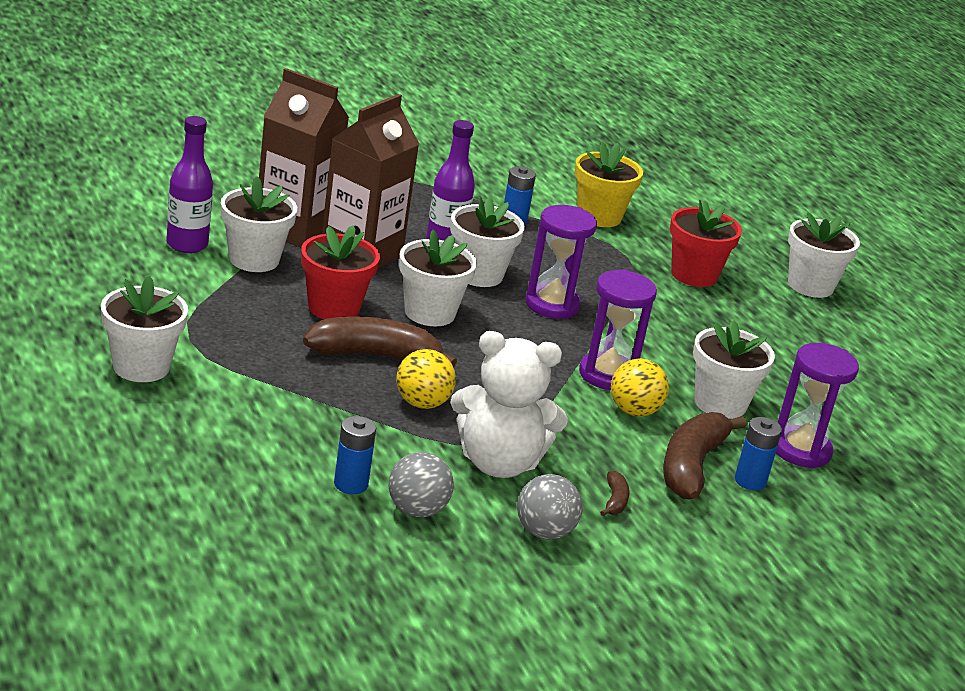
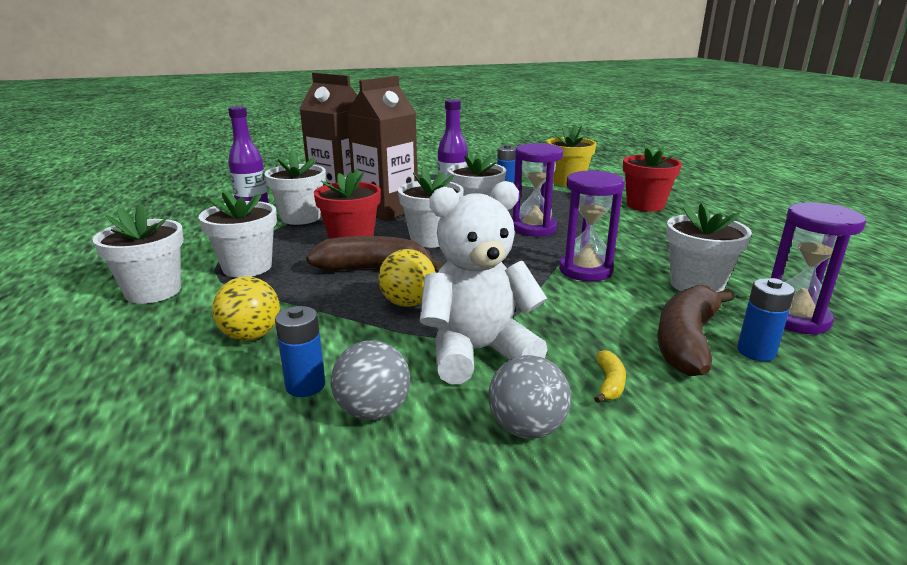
camera: 10 degrees right, 5 degrees down
white teddy bear [450,331,568,478] -> white teddy bear turned 150 degrees clockwise [420,181,548,384]
brown banana [600,471,630,516] -> yellow banana [594,350,626,403]
yellow ball [611,358,669,417] -> yellow ball moved to [212,277,280,341]
white flower pot [788,212,860,298] -> white flower pot moved to [199,192,277,278]

